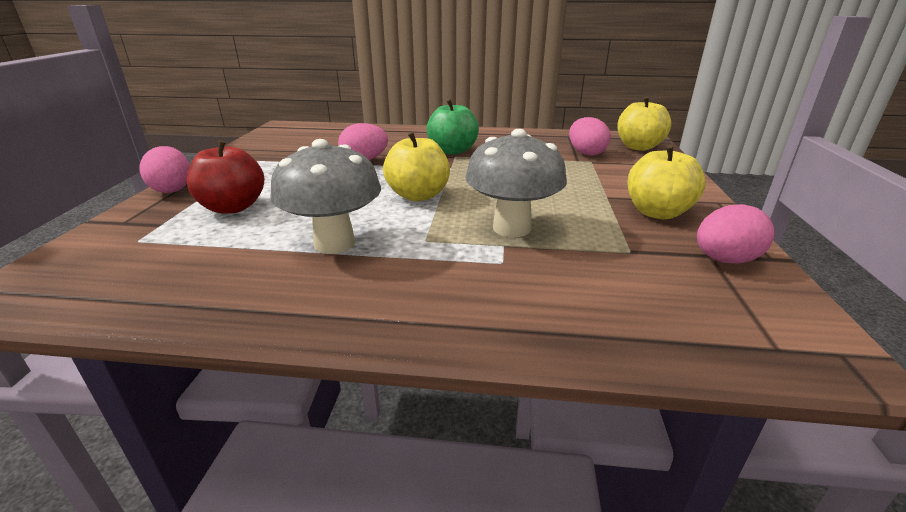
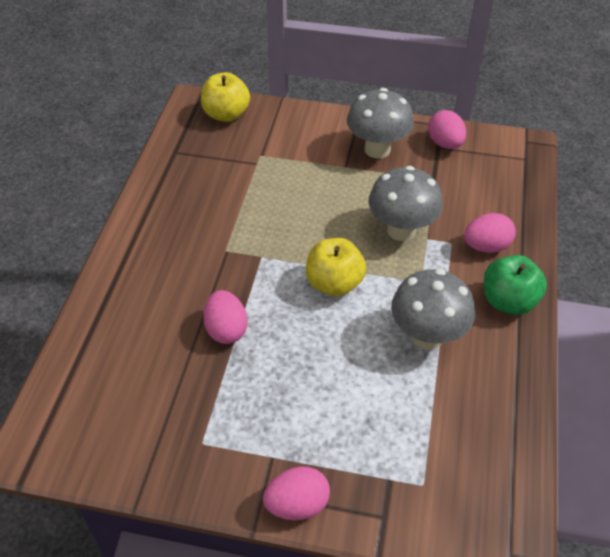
camera: 85 degrees left, 20 degrees up
red apple [187,140,264,214] -> none
green apple [427,99,479,155] -> green apple moved to [484,255,547,315]
pink egg [569,117,611,156] -> pink egg moved to [464,213,516,253]
yellow apple [627,145,706,219] -> grey mushroom [347,88,414,158]

